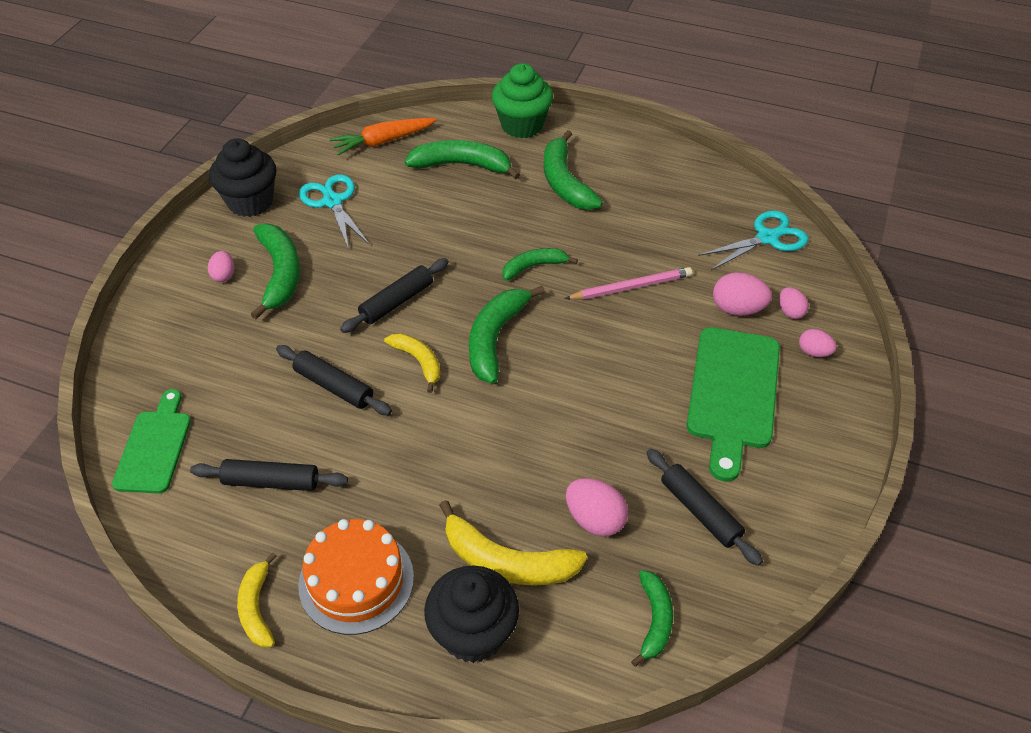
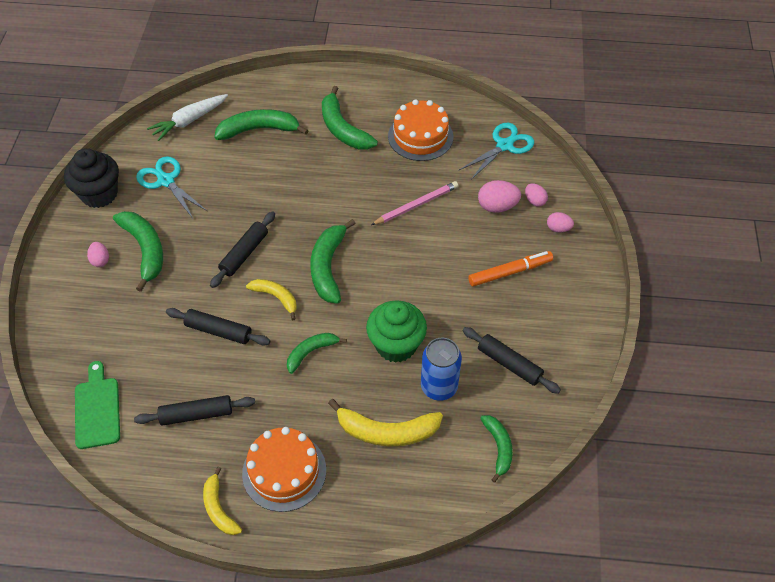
camera: 15 degrees left, 5 degrees up
orange carrot [329,118,437,156] -> white carrot [147,94,228,141]
black cupcake [424,565,519,663] -> none
green cupcake [492,63,553,138] -> green cupcake moved to [366,300,427,363]
green banana [502,248,578,281] -> green banana moved to [287,333,347,374]
pink egg [566,478,628,536] -> blue can [421,338,462,401]
green cutting board [687,327,780,482] -> orange marker [468,251,553,287]
none -> orange cake [388,99,453,161]

